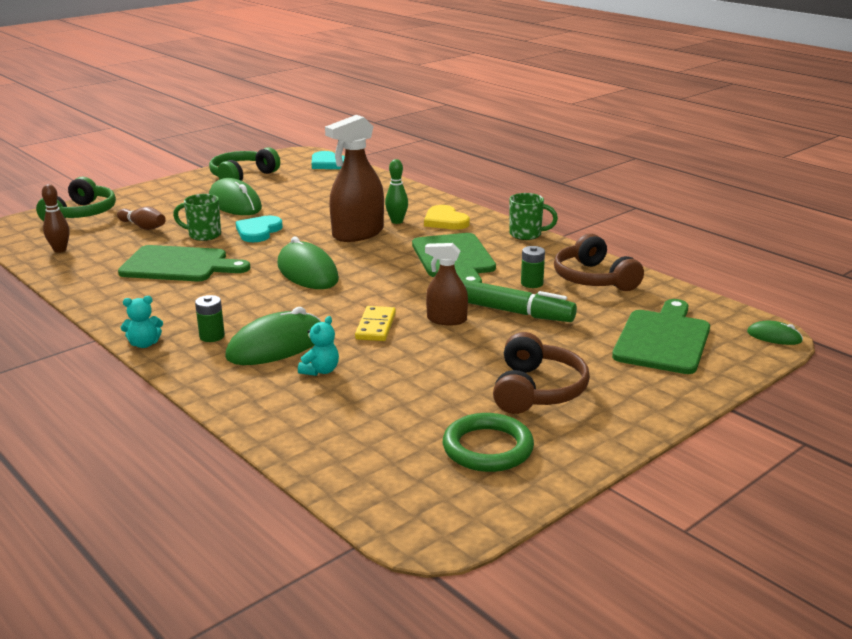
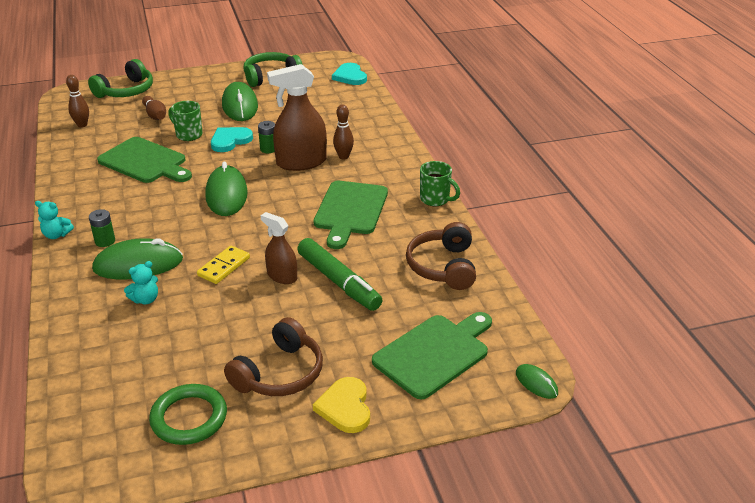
camera: 25 degrees right, 10 degrees up
green bowling pin [385,159,408,224] -> brown bowling pin [333,104,354,159]
yellow heart [424,205,470,230] -> yellow heart moved to [313,377,370,433]
green battery [521,246,545,288] -> green battery moved to [258,121,275,153]

